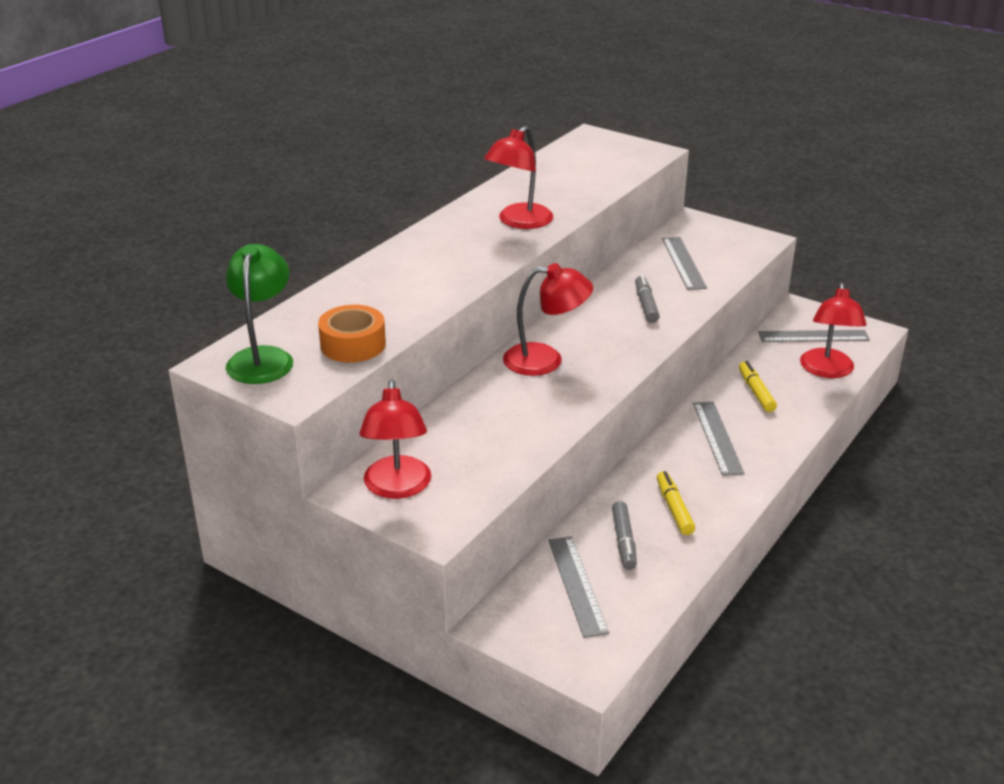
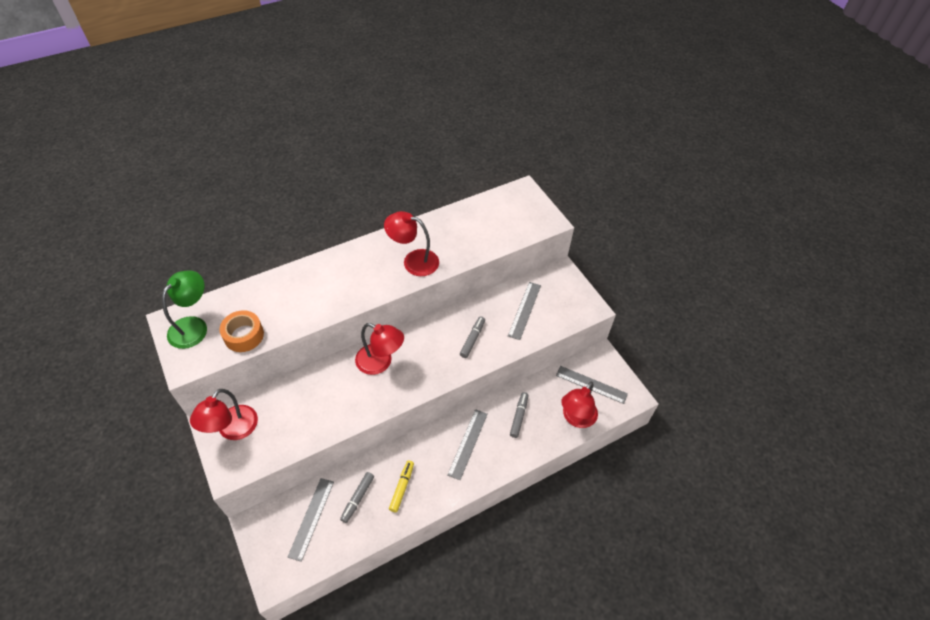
camera: 25 degrees right, 20 degrees up
red lamp [484,126,553,229] -> red lamp turned 45 degrees clockwise [384,211,439,276]
yellow marker [739,361,777,412] -> grey marker [510,392,528,438]

